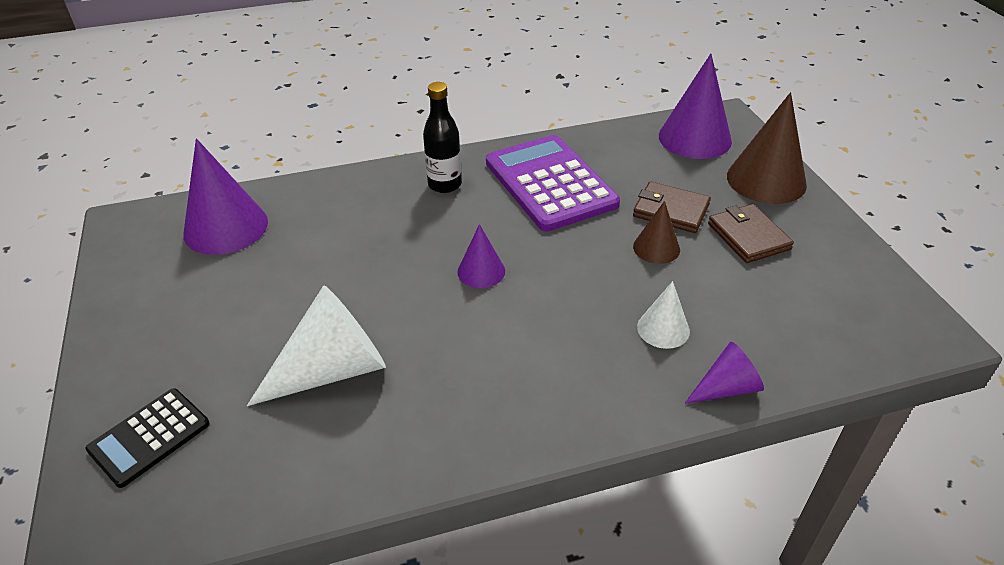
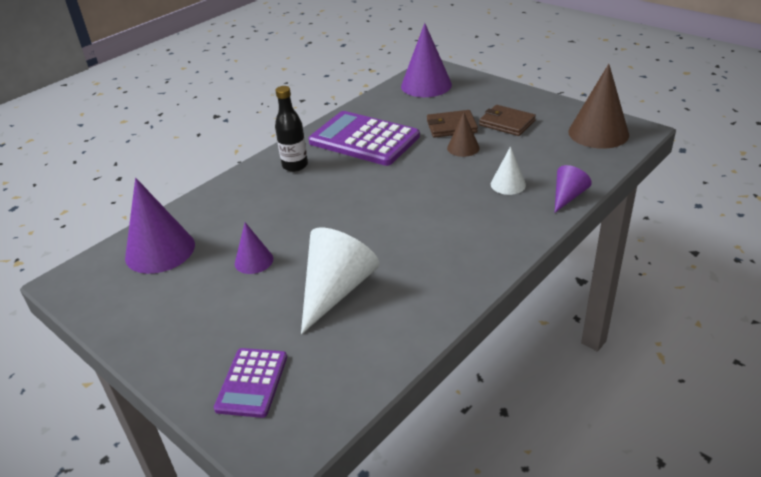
camera: 30 degrees left, 5 degrees down
black calculator [86,388,210,488] -> purple calculator [214,348,287,418]
purple cone [457,224,505,288] -> purple cone moved to [235,222,273,274]
brown cone [727,92,807,204] -> brown cone moved to [568,64,629,149]

